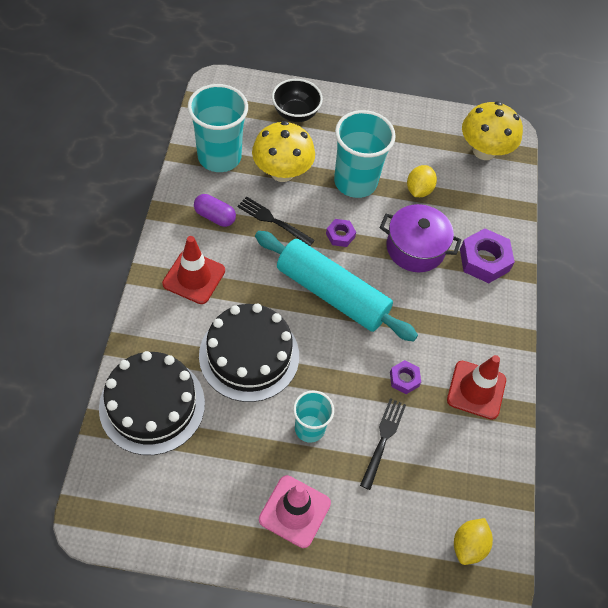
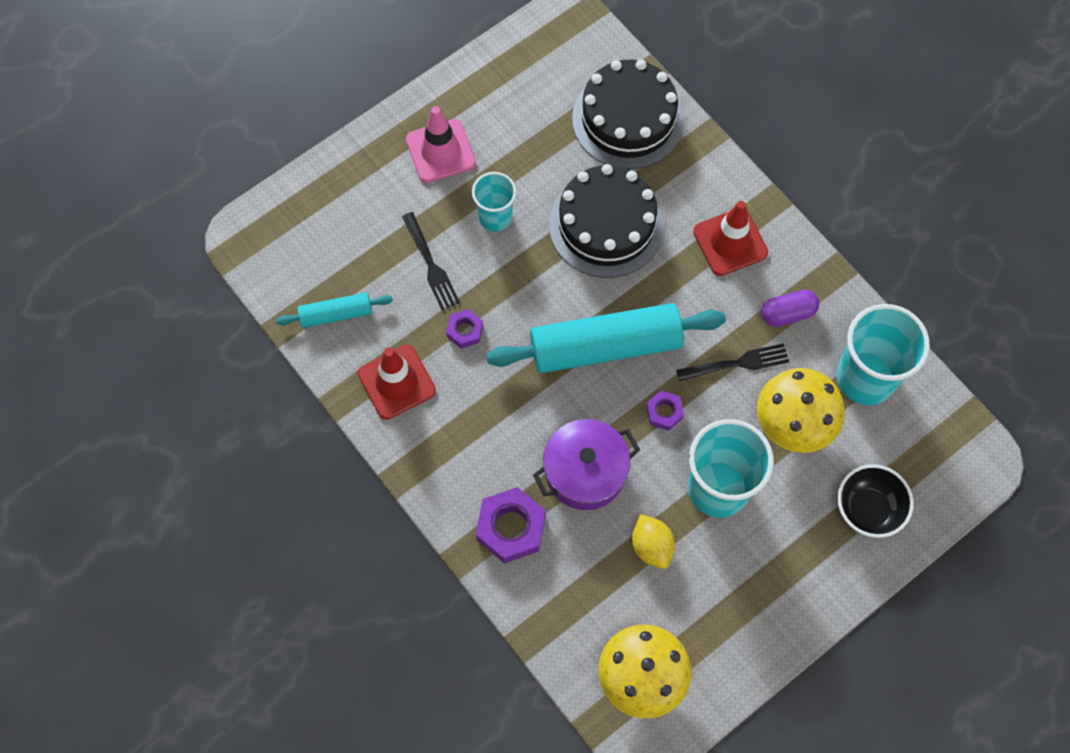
camera: 140 degrees right, 10 degrees up
yellow lemon [454,518,493,565] -> none
none -> turquoise rolling pin [276,292,393,328]

